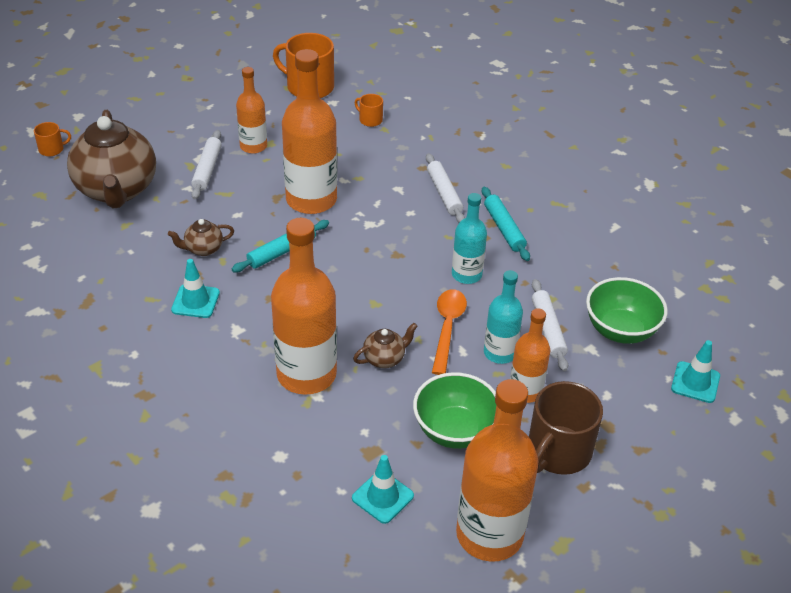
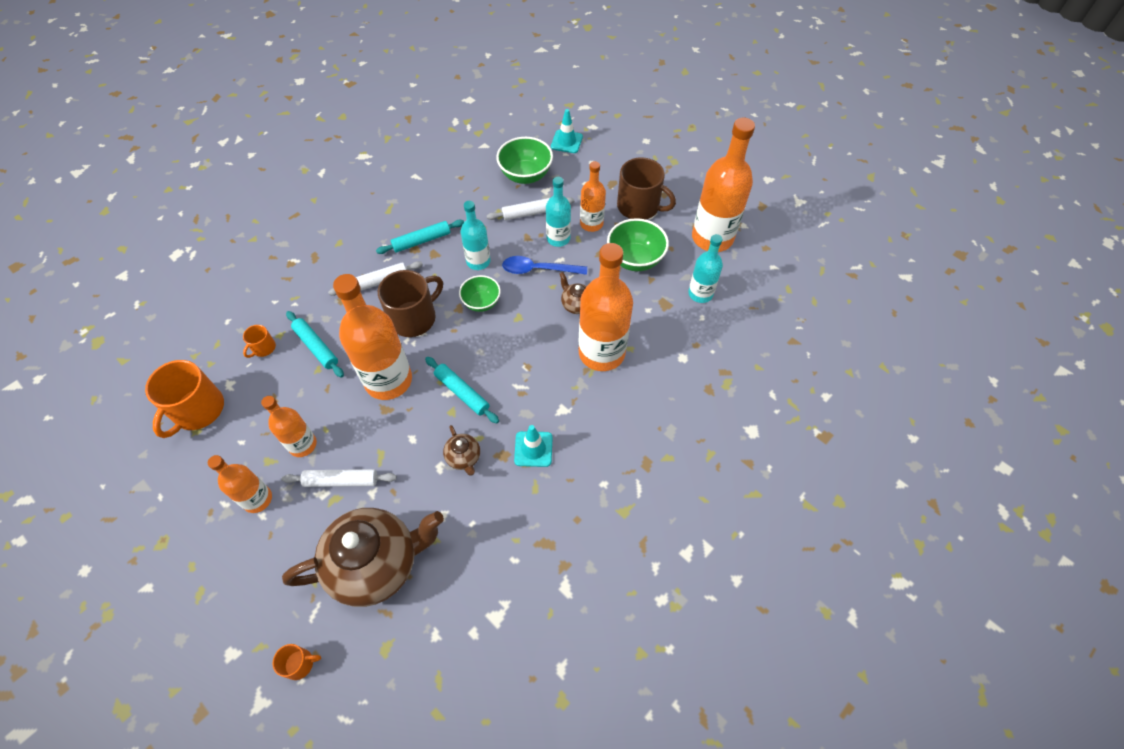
camera: 95 degrees left, 15 degrees up
orange mug [34,122,71,156] -> orange mug turned 105 degrees clockwise [273,644,321,680]
turquoise traffic cone [352,455,414,524] -> turquoise bottle [688,234,723,303]
orange spoon [432,289,467,375] -> blue spoon [502,256,587,275]
none -> orange bottle [208,455,272,513]
none -> turquoise rolling pin [286,311,344,377]
none -> brown mug [378,270,443,337]
none -> green bowl [459,275,501,312]

